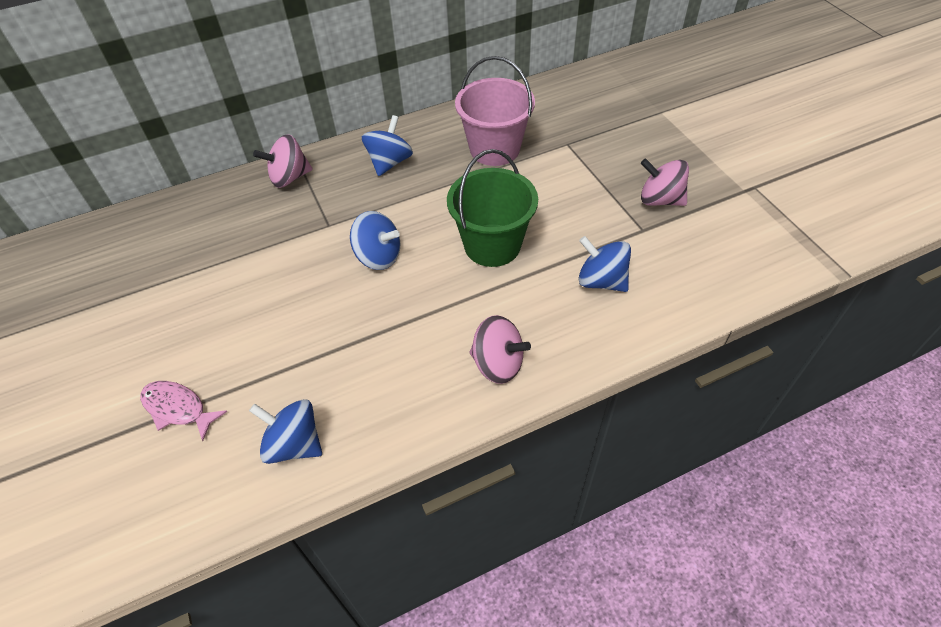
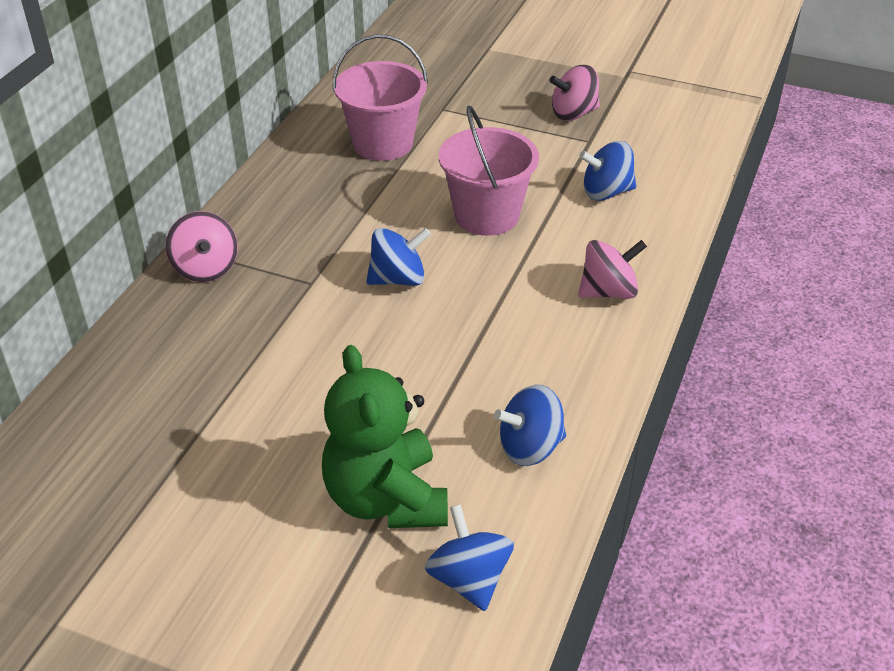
camera: 45 degrees left, 10 degrees down
pink fish [140,381,227,441] -> green teddy bear [322,345,448,528]
pink spinning top [253,134,313,188] -> pink spinning top turned 45 degrees counterclockwise [165,211,238,282]
blue spinning top [362,115,413,176] -> blue spinning top moved to [425,504,514,611]
green bucket [447,149,538,267] -> pink bucket [439,105,539,236]

